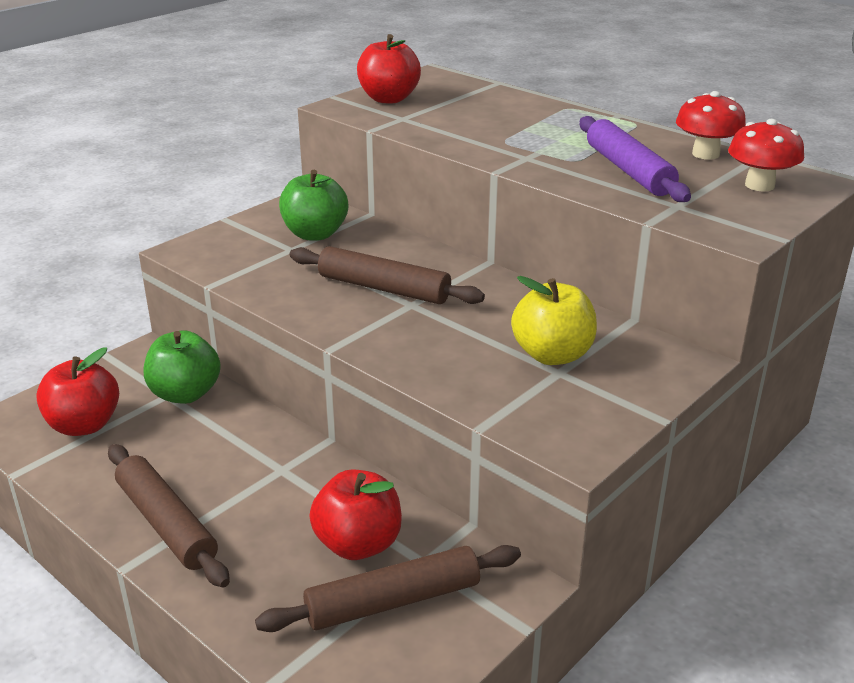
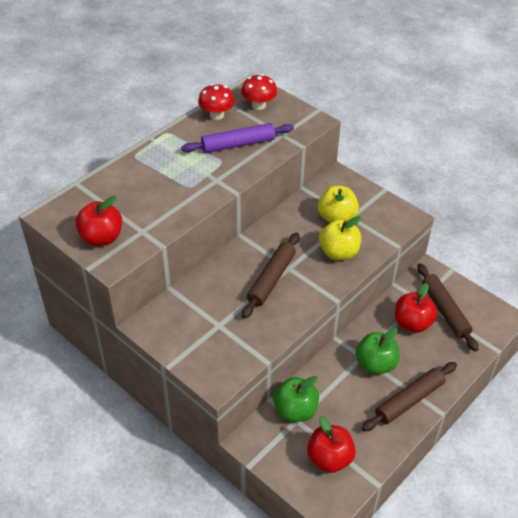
camera: 90 degrees left, 15 degrees up
green apple [279,170,348,241] -> green apple moved to [355,328,399,375]
none -> yellow apple [319,216,361,260]

